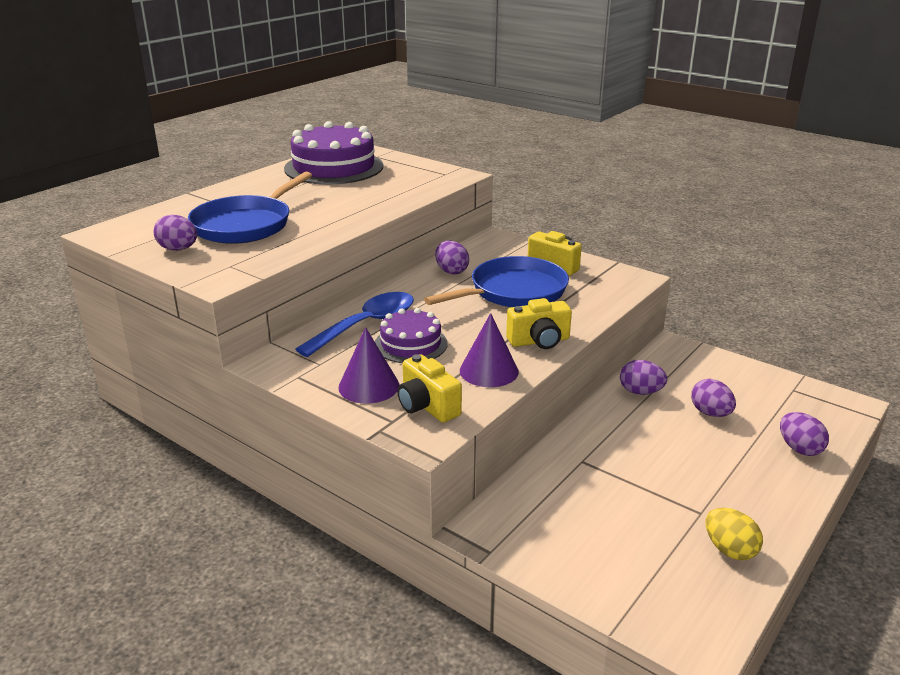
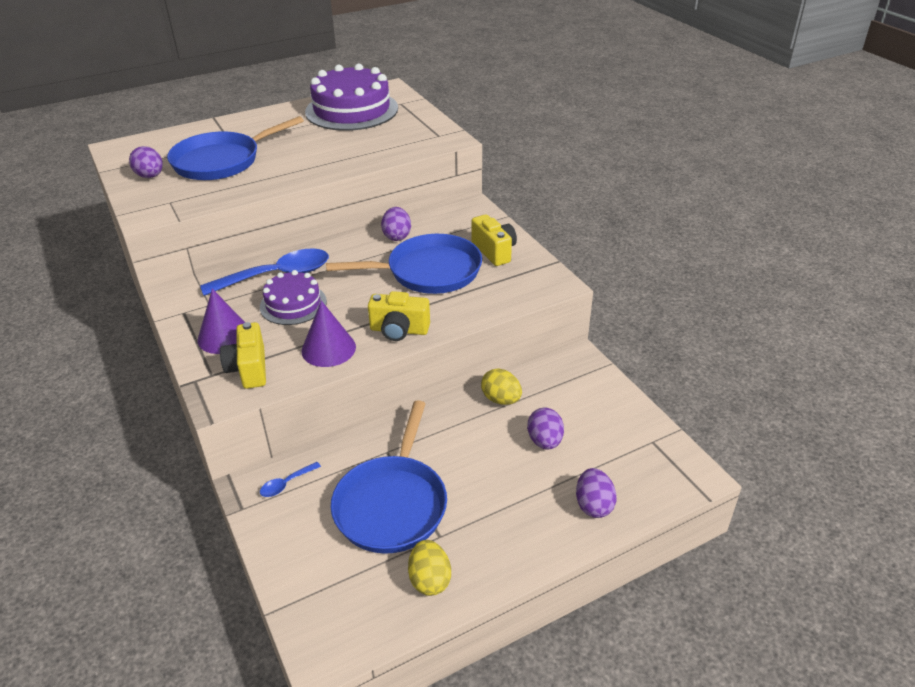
camera: 25 degrees right, 10 degrees up
purple egg [620,360,667,395] -> yellow egg [481,368,522,405]
none -> blue spoon [260,462,321,497]
none -> blue pan [331,400,447,554]

